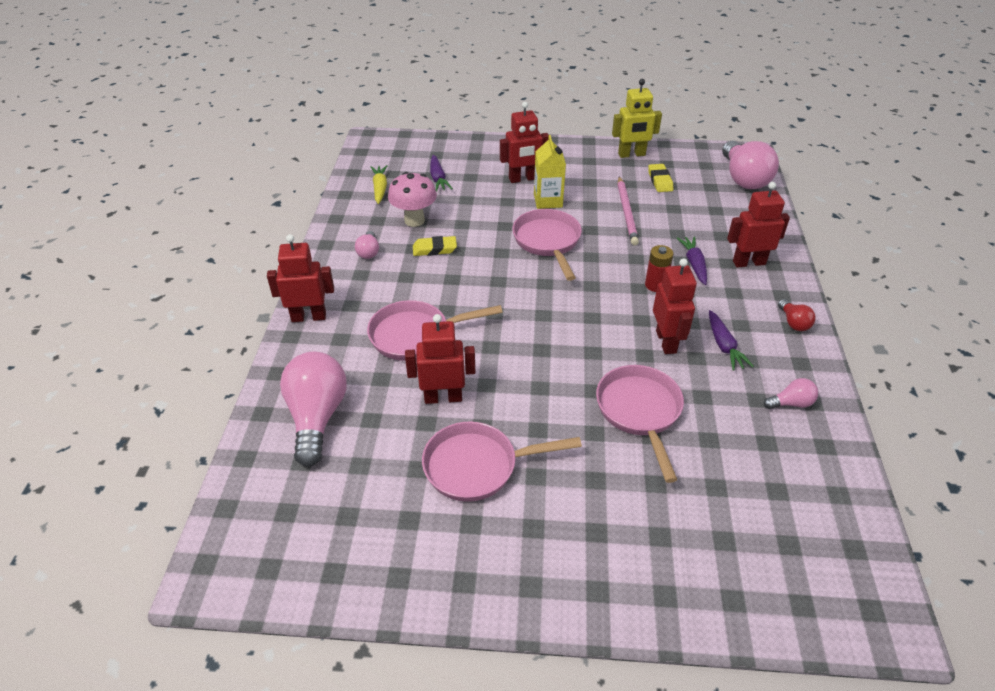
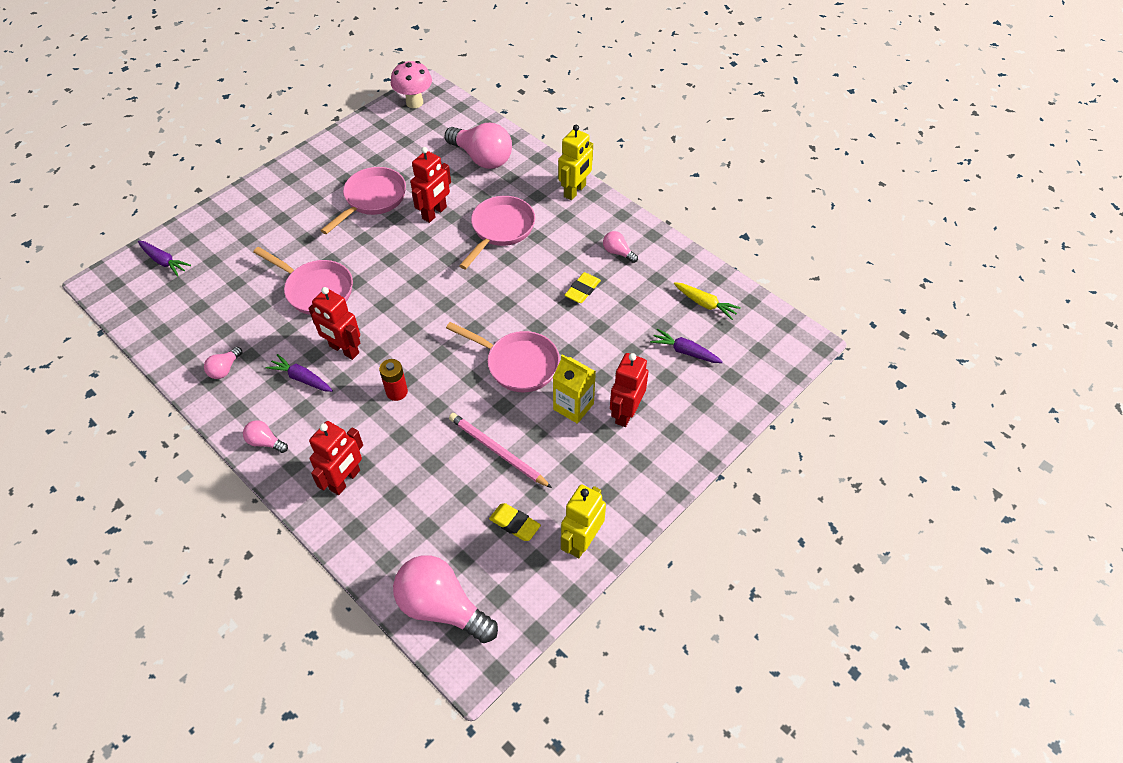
camera: 130 degrees right, 10 degrees up
red robot [267,234,334,322] -> yellow robot [558,125,593,200]
pink mushroom [388,172,437,227] -> pink mushroom moved to [391,61,432,108]
purple carrot [677,236,707,285] -> purple carrot moved to [138,241,191,276]
red light bulb [778,299,816,331] -> pink light bulb [243,420,288,453]

